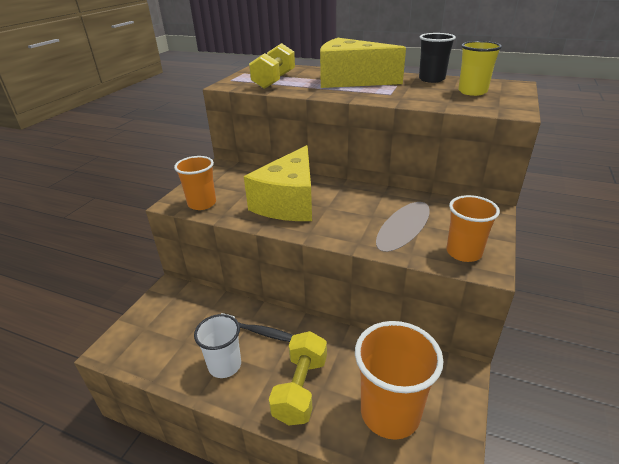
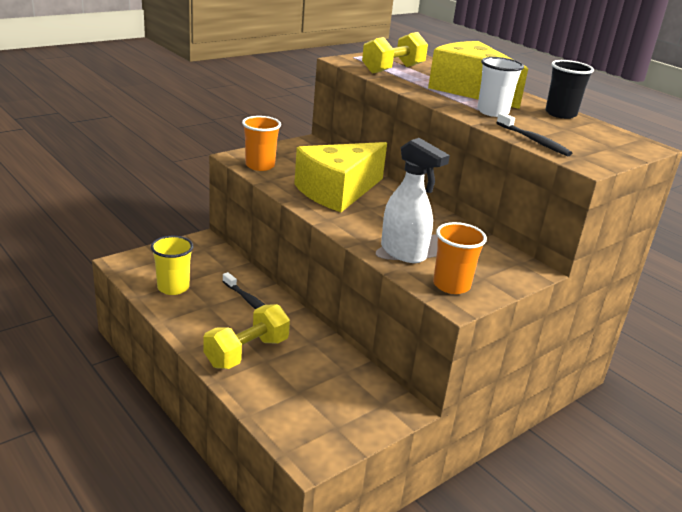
camera: 25 degrees right, 5 degrees down
white cup [194,314,241,378] -> white cup moved to [477,57,524,117]
orange cup [355,321,444,440] -> none
yellow cup [458,41,502,96] -> yellow cup moved to [151,236,194,295]
none -> white spray bottle [381,138,450,263]
none -> black toothbrush [496,113,572,156]

